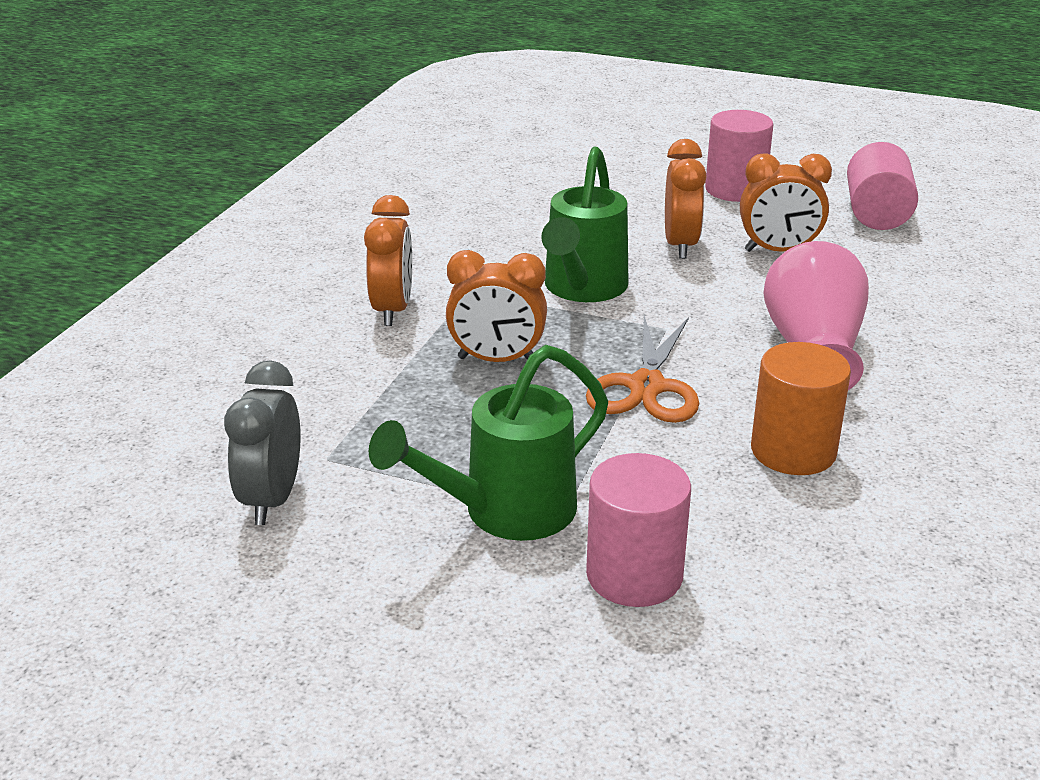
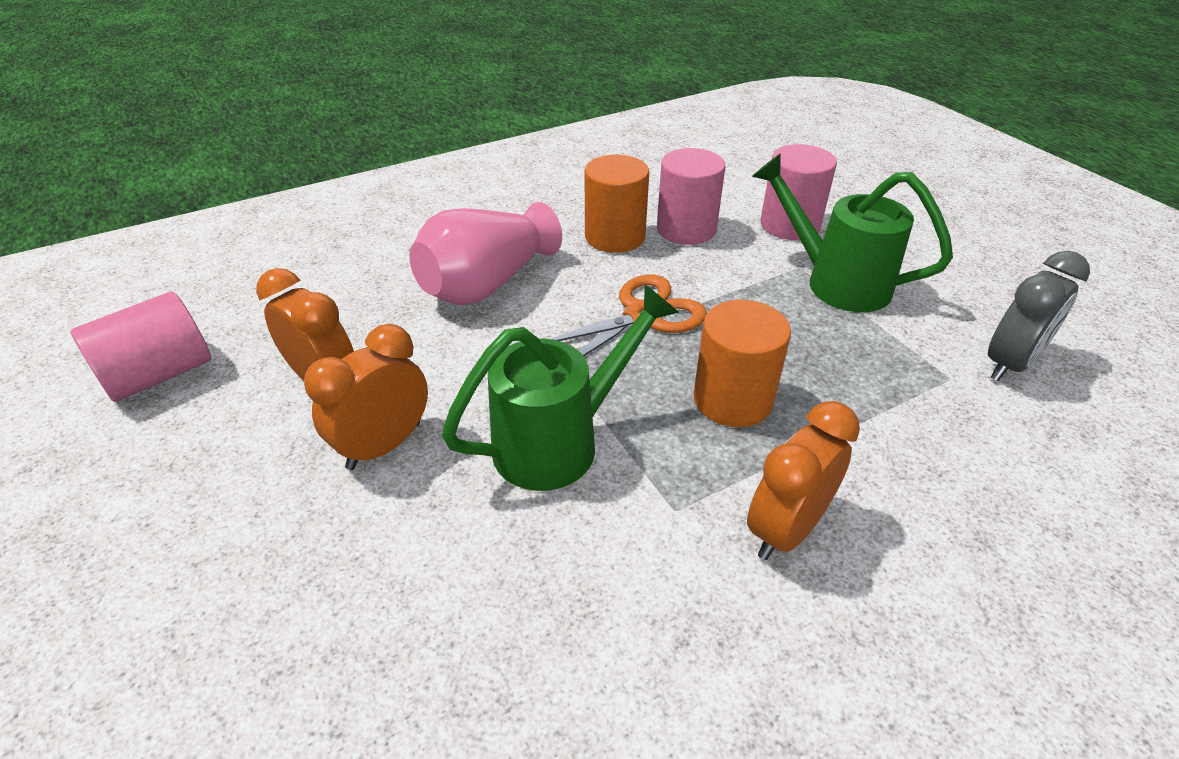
camera: 140 degrees left, 10 degrees up
green watering can [369,345,608,541] -> green watering can turned 150 degrees counterclockwise [752,153,953,312]
orange clock [446,250,547,362] -> orange cylinder [694,300,791,427]
pink cylinder [705,110,774,202] -> pink cylinder moved to [657,148,725,245]

